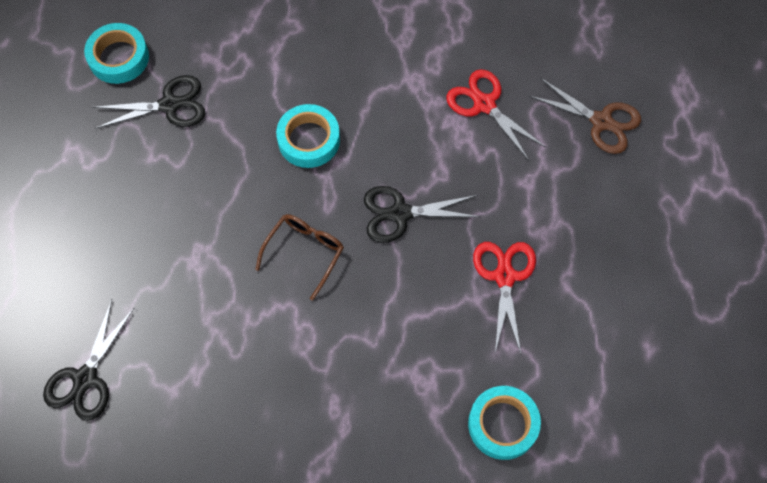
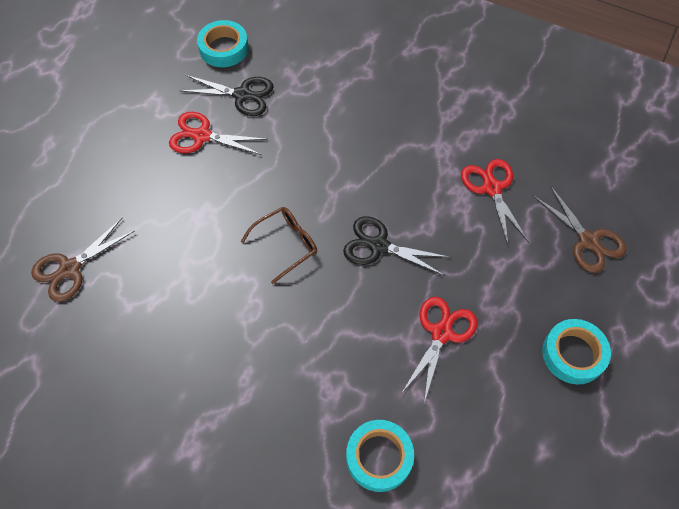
camera: 25 degrees right, 5 degrees down
black scissors [43,300,135,421] -> brown scissors [31,218,134,302]
turquoise tape [276,104,340,168] -> turquoise tape moved to [542,319,611,385]
none -> red scissors [169,112,268,155]

